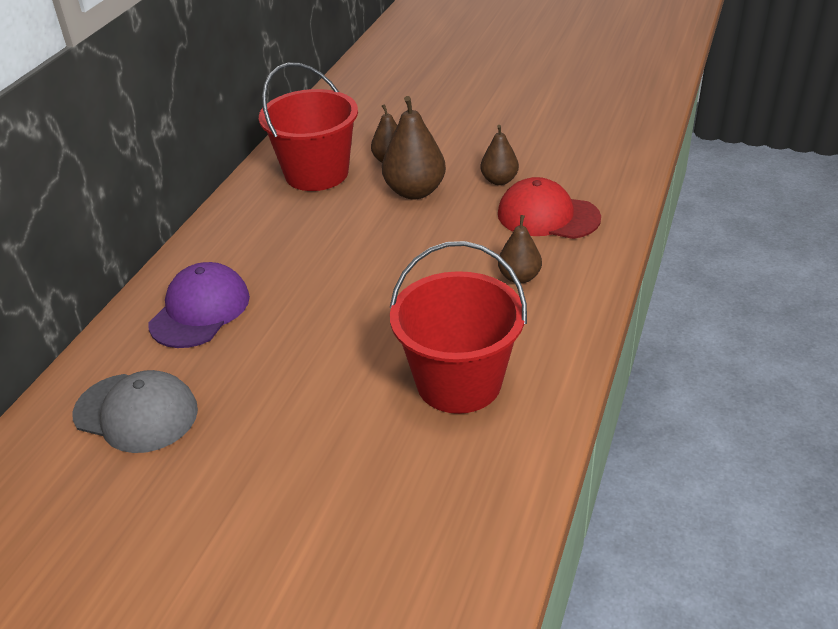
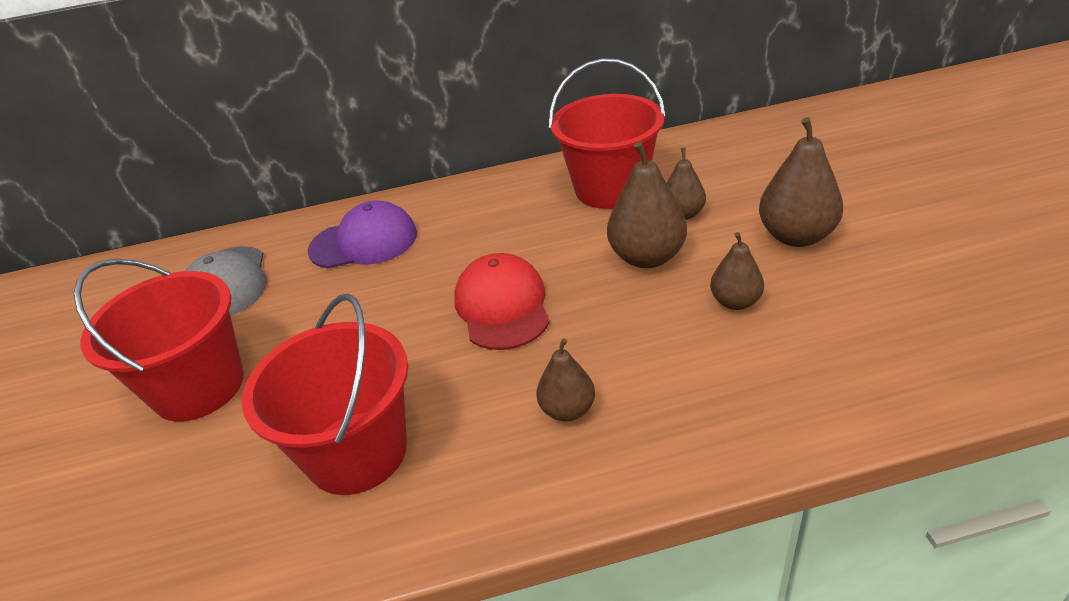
camera: 60 degrees right, 0 degrees up
red cap [498,177,601,239] -> red cap moved to [454,253,550,350]
none -> red bucket [73,259,244,422]
none -> brown pear [759,117,843,247]

